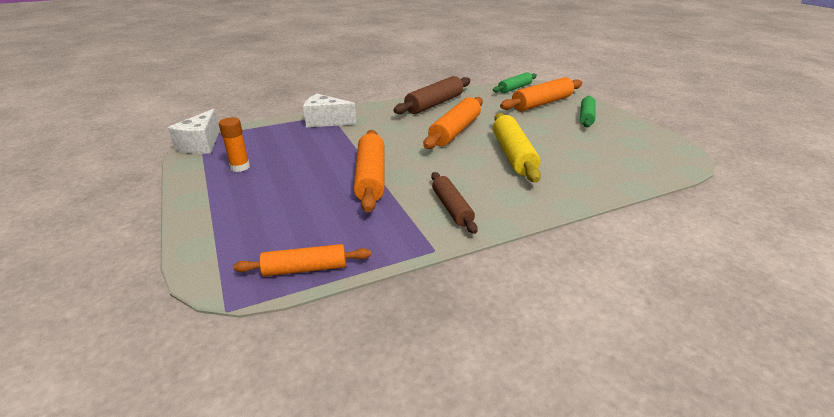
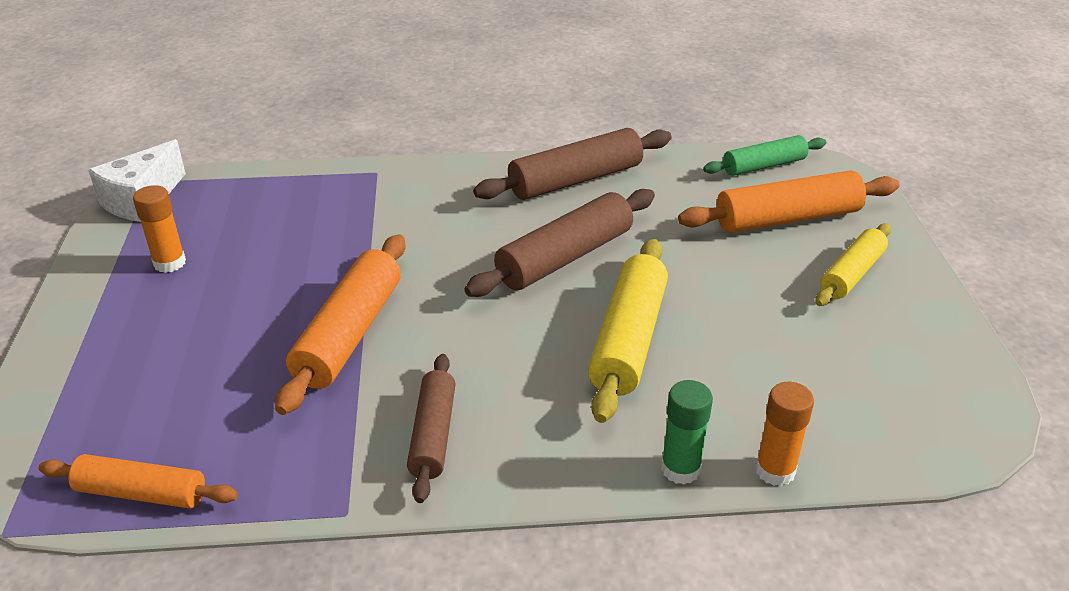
camera: 20 degrees right, 5 degrees up
white cheese [303,94,357,127] -> none
orange rolling pin [423,97,483,149] -> brown rolling pin [464,189,655,297]
green rolling pin [580,96,596,127] -> yellow rolling pin [815,223,891,306]
none -> green glue stick [661,380,713,485]
none -> orange glue stick [755,382,814,486]

